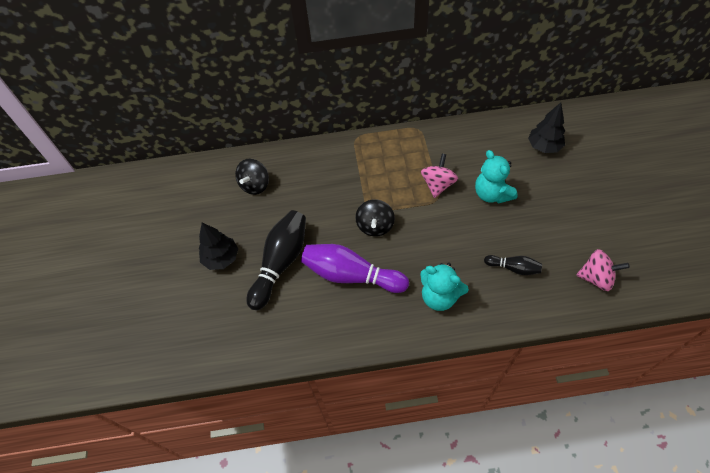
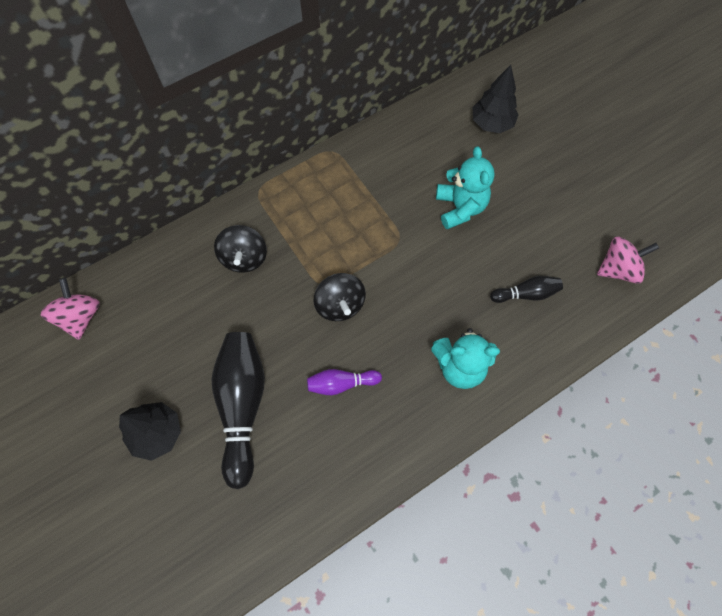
camera: 30 degrees left, 10 degrees up
black spinning top [235,159,269,195] -> black spinning top moved to [214,225,267,273]
purple bowling pin [301,244,409,293] -> purple bowling pin [307,369,382,395], size x0.51
pink spinning top [421,154,458,198] -> pink spinning top moved to [41,278,99,340]
turquoise teddy bear [475,150,518,204] -> turquoise teddy bear turned 135 degrees counterclockwise [436,146,494,229]

